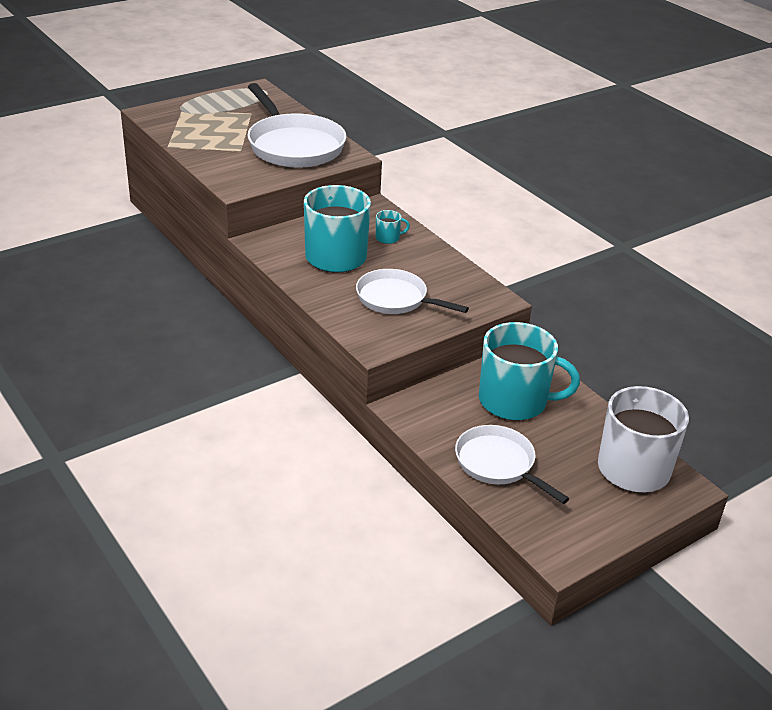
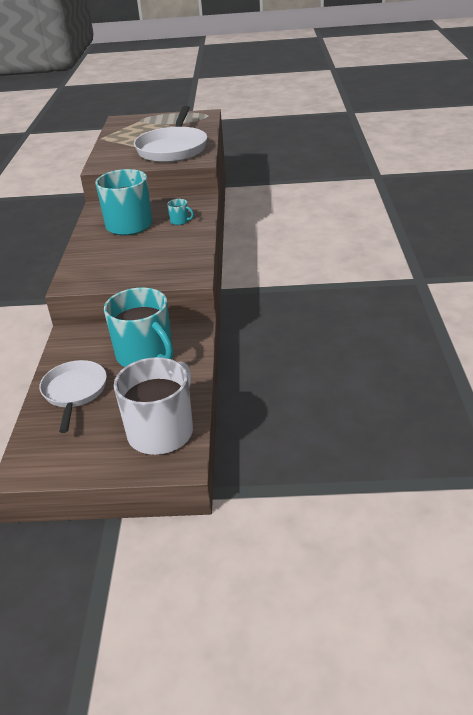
camera: 40 degrees right, 0 degrees up
white pan [356,269,469,314] -> none

